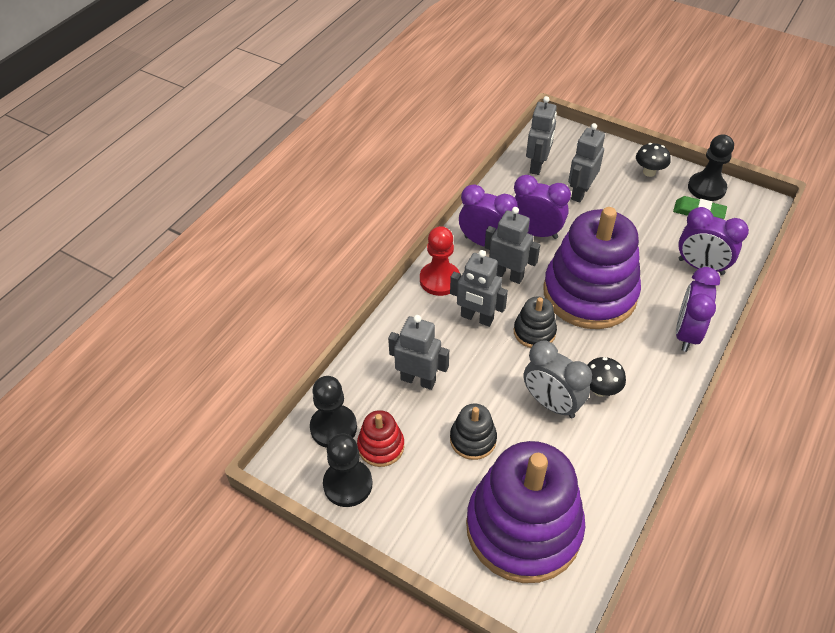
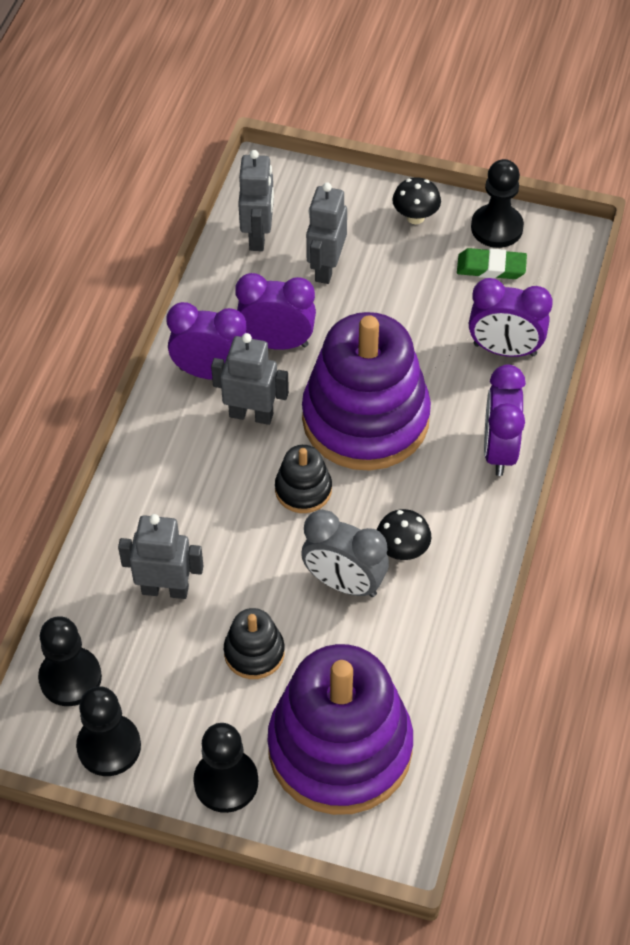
camera: 15 degrees left, 5 degrees up
red stacking toy [357,410,404,467] -> none
red pawn [420,226,460,296] -> none
grey robot [450,250,508,327] -> none
none -> black pawn [193,723,258,813]

